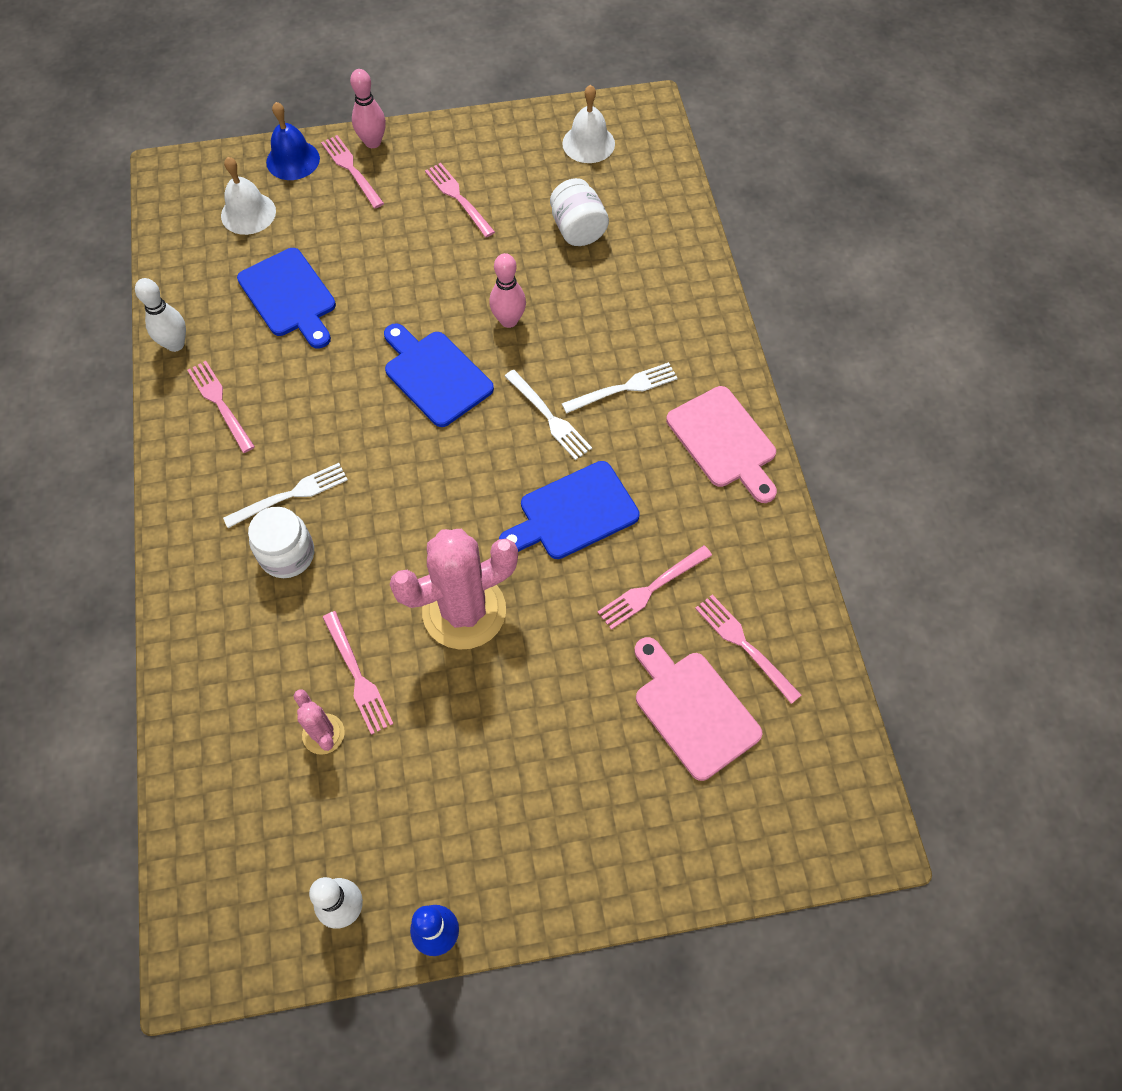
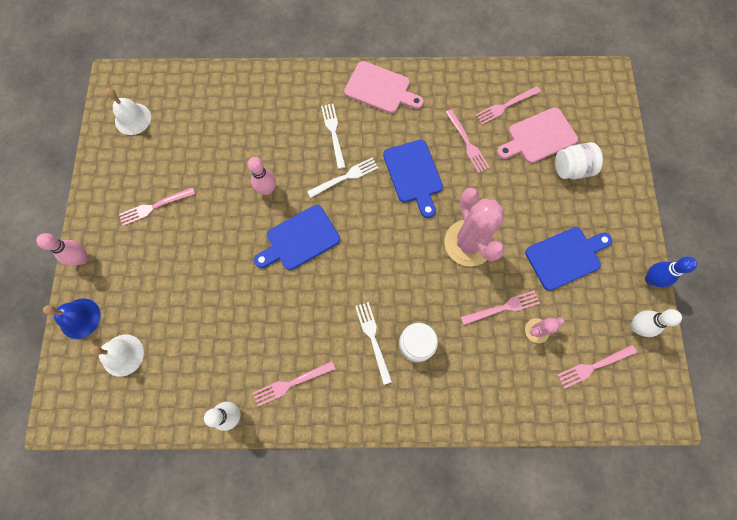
camera: 80 degrees left, 10 degrees up
blue cutting board [237,248,336,348] -> blue cutting board moved to [525,227,612,291]
pink fork [321,135,384,208] -> pink fork moved to [557,345,637,389]
white jar [550,178,609,246] -> white jar moved to [555,142,603,179]
pink cutting board [666,386,777,503] -> pink cutting board turned 45 degrees clockwise [344,61,424,114]

